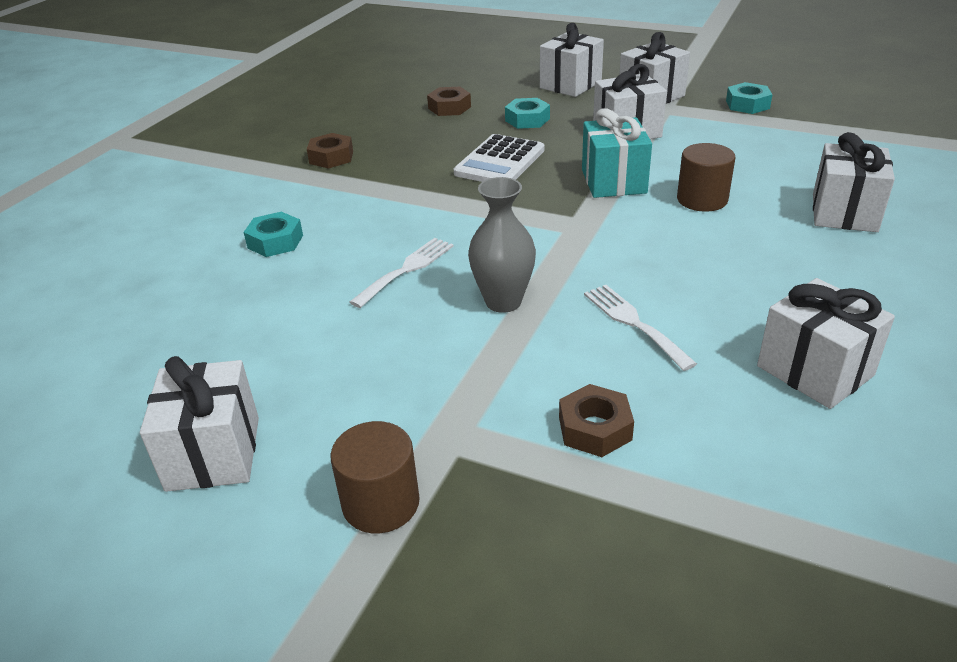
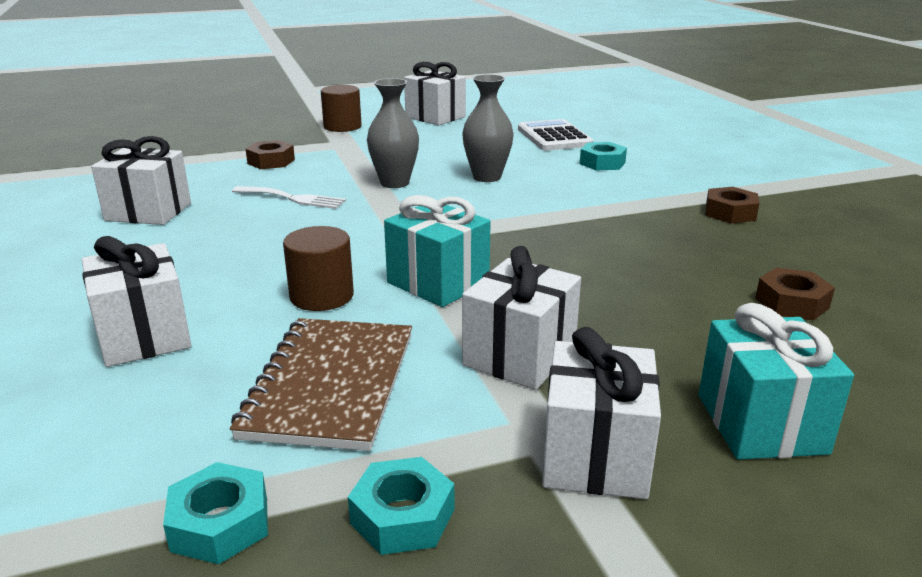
camera: 135 degrees right, 10 degrees down
white fork [350,238,454,308] -> grey vase [462,74,514,182]
white calculator [454,134,545,182] -> white calculator moved to [518,119,593,151]
turquoise nut [505,98,550,129] -> turquoise nut moved to [163,462,268,564]
white gift [540,23,604,97] -> turquoise gift [699,303,854,460]
none -> brown notebook [230,318,412,451]

